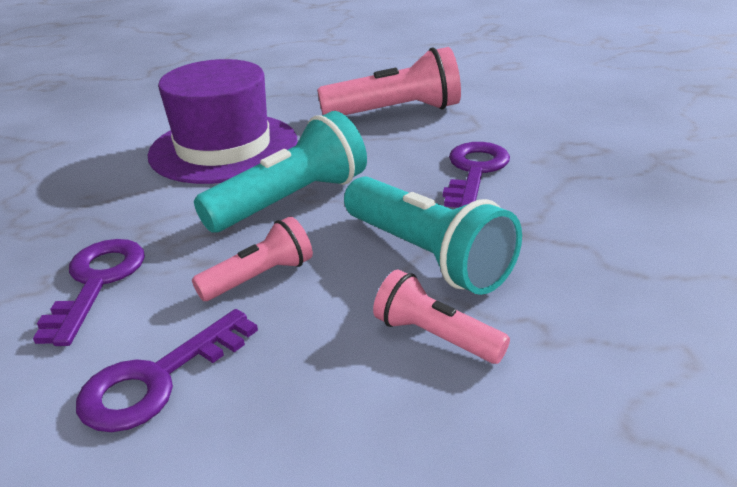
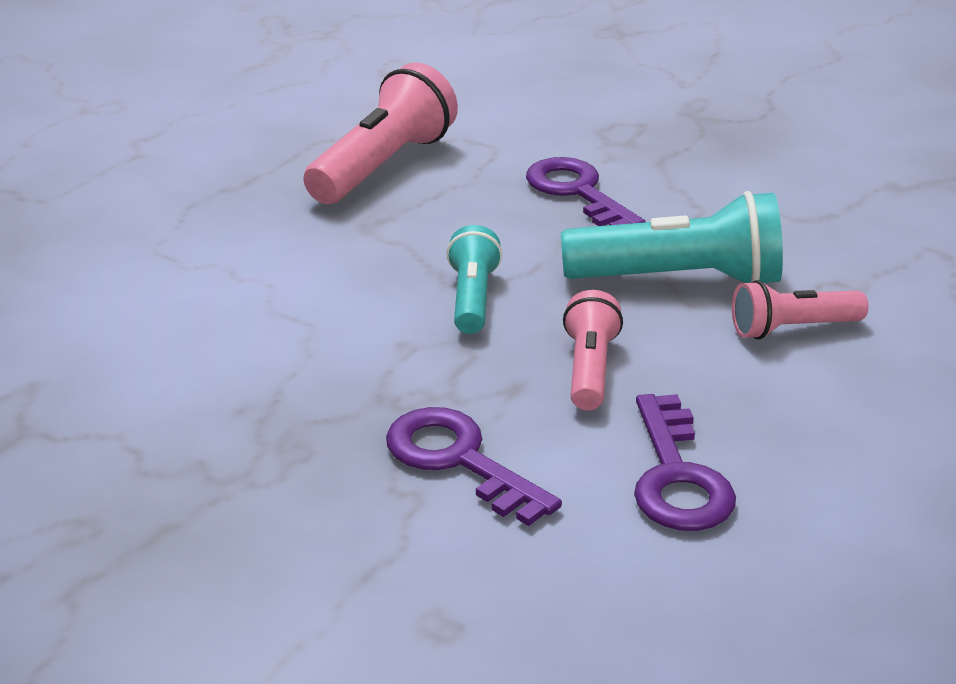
camera: 50 degrees left, 0 degrees up
purple hat [147,59,298,184] -> none
turquoise flashlight [194,111,367,232] -> turquoise flashlight [446,225,502,334], size x0.58

